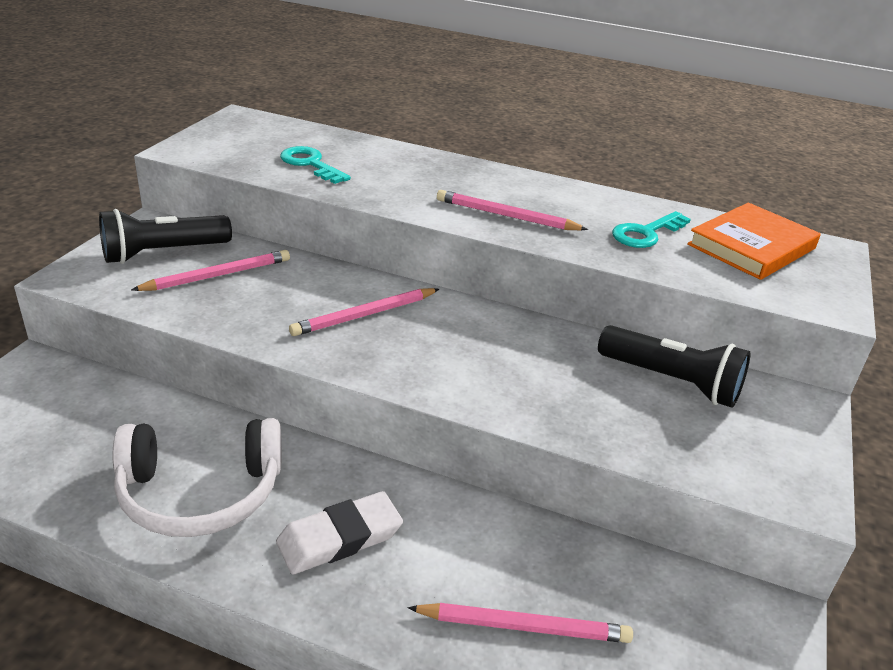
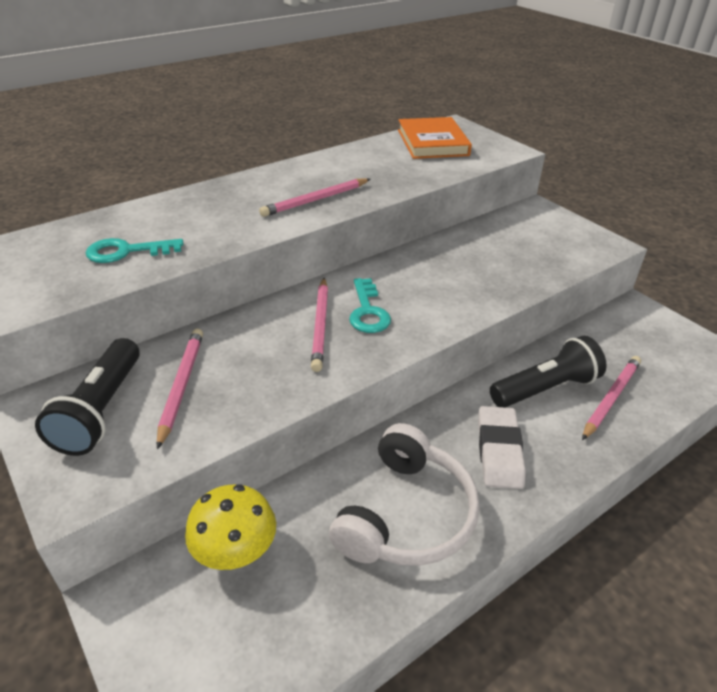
camera: 55 degrees left, 5 degrees up
black flashlight [598,325,750,408] -> black flashlight moved to [490,336,607,407]
turquoise key [612,211,691,248] -> turquoise key moved to [349,278,391,333]
none -> yellow mushroom [185,484,276,570]

